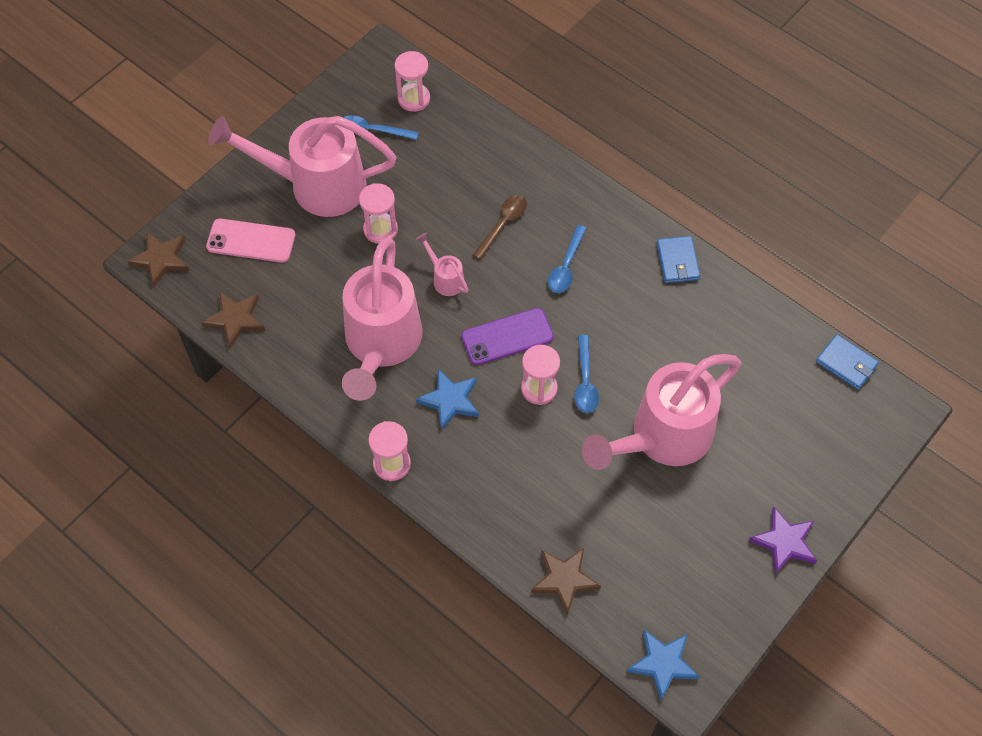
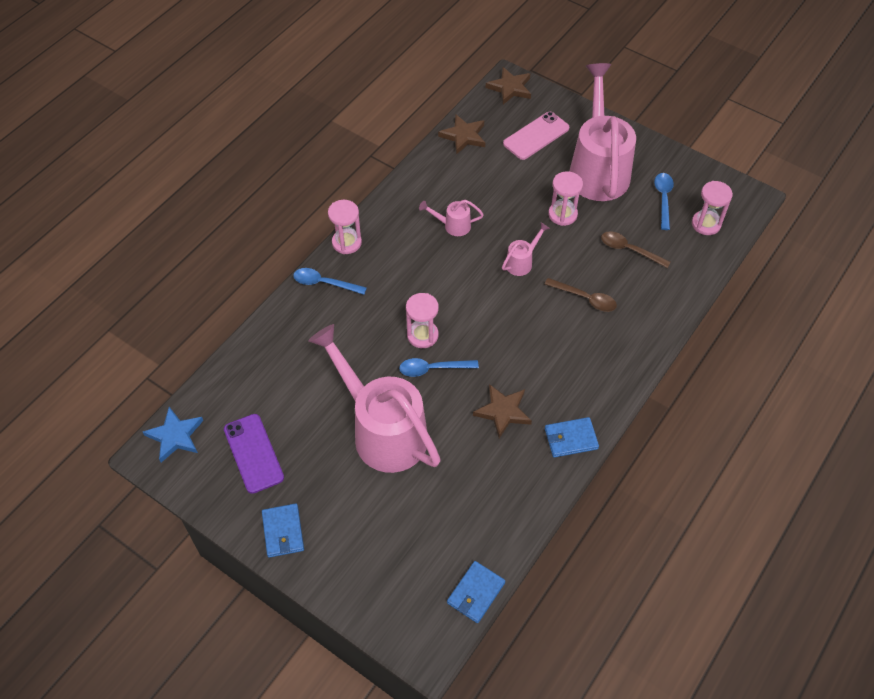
camera: 85 degrees right, 5 degrees down
pink phone [206,219,295,263] -> pink phone turned 45 degrees clockwise [503,112,569,160]
pink watering can [342,237,423,401] -> pink watering can [419,200,484,236], size x0.41
blue star [416,369,479,431] -> none
purple phone [461,308,554,365] -> purple phone moved to [224,414,284,494]
brown star [531,548,601,615] -> brown star moved to [473,384,532,438]
blue spoon [548,225,586,293] -> blue spoon moved to [293,268,367,295]
purple star [749,507,817,574] -> blue wallet [262,503,304,558]
none -> brown spoon [601,231,671,268]

